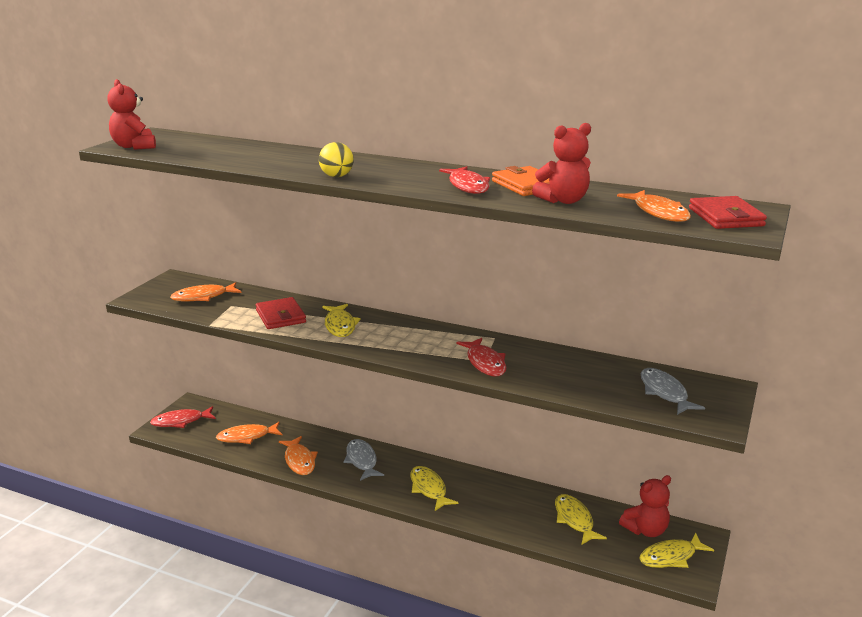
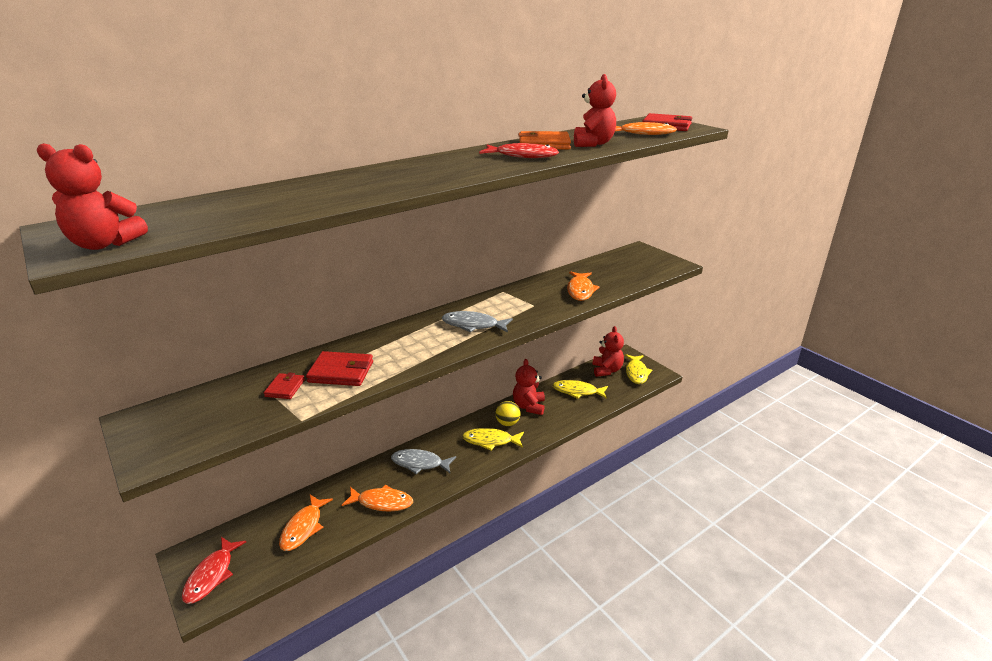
camera: 60 degrees left, 5 degrees up
orange fish [170,282,241,302] -> orange fish moved to [567,271,599,301]
yellow ball [319,142,354,177] -> yellow ball moved to [495,401,520,426]
yellow fish [322,304,361,337] -> none
red fish [456,338,506,376] -> none
grey fish [641,368,705,415] -> grey fish moved to [442,311,513,333]
none -> red wallet [264,373,305,399]
none -> red teddy bear [513,359,545,415]

